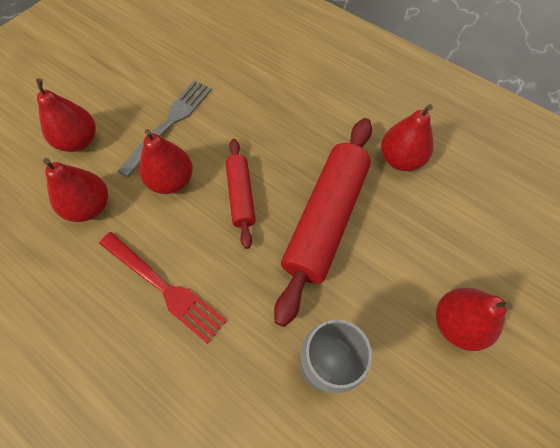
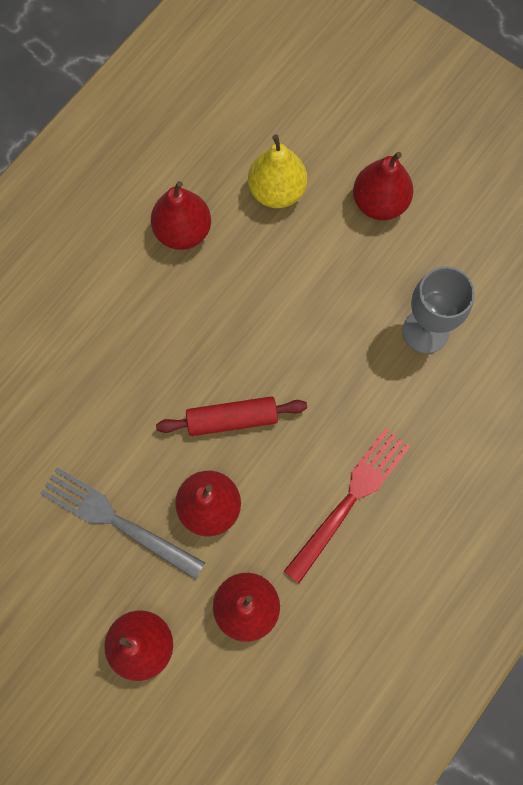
camera: 90 degrees left, 10 degrees up
red rolling pin [274,118,372,327] -> none
none -> yellow pear [248,135,307,208]

